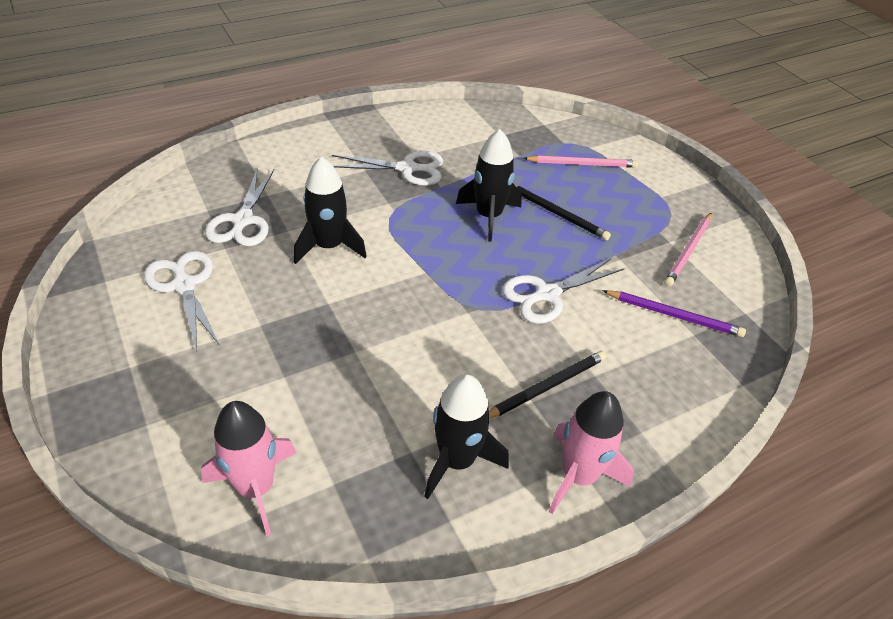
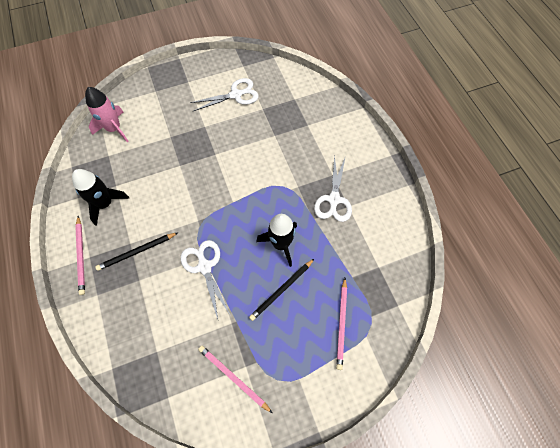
camera: 100 degrees right, 20 degrees up
white scissors [205,169,275,246] -> none
black rocket [294,156,367,264] -> none
black pencil [489,351,606,419] -> black pencil turned 90 degrees clockwise [95,233,177,271]
pink rocket [549,391,634,514] -> pink pencil [75,216,85,295]
purple pencil [602,290,746,337] -> none

